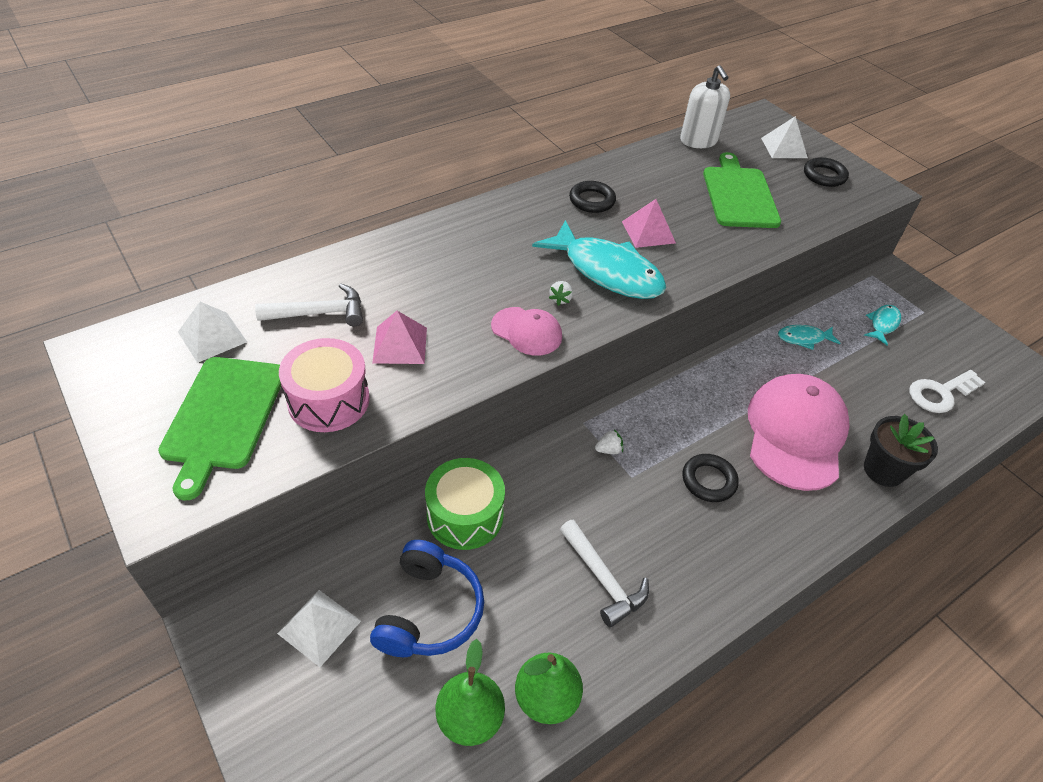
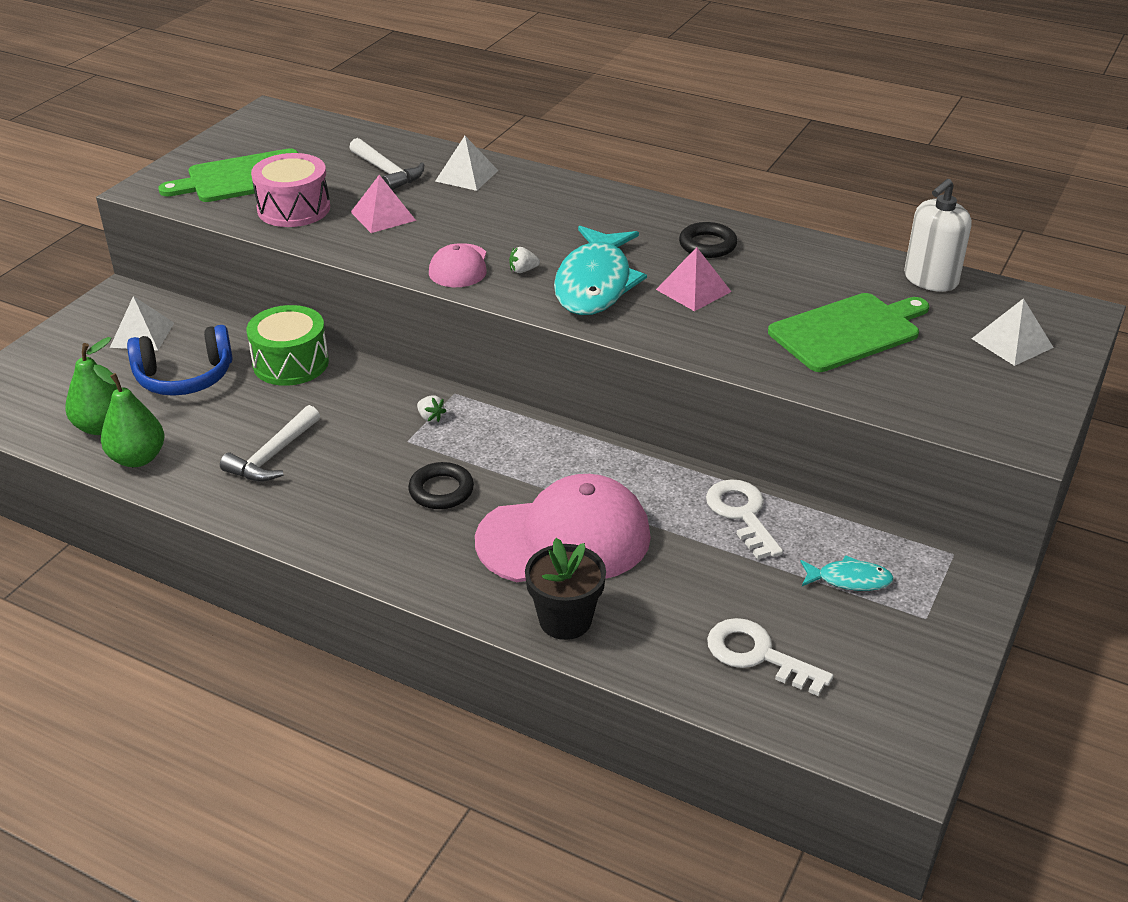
camera: 65 degrees right, 10 degrees down
white pyramid [178,302,247,363] -> white pyramid moved to [435,136,499,191]
turquoise fish [778,325,841,350] -> white key [706,479,783,559]
black ring [804,157,849,187] -> none

